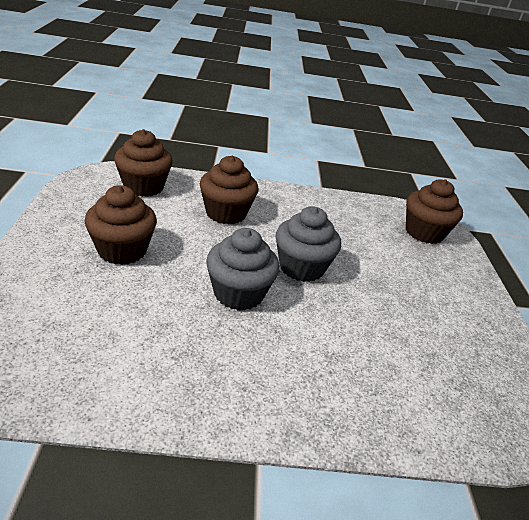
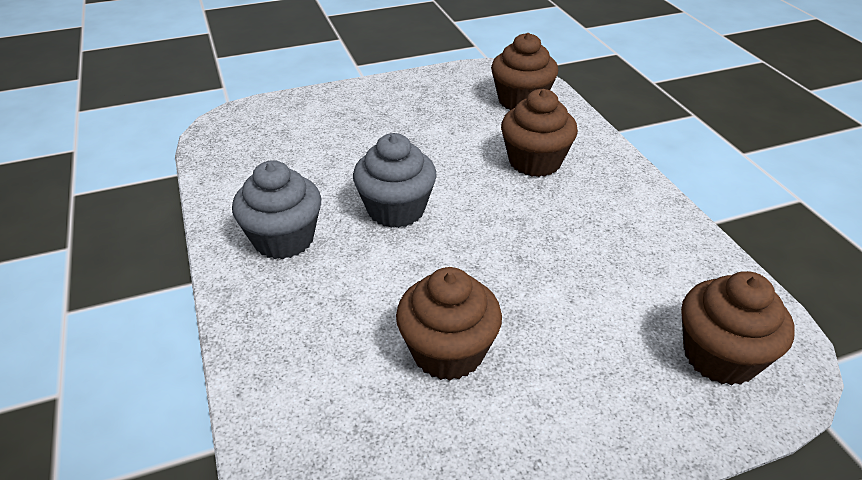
camera: 75 degrees right, 5 degrees up
brown cupcake [84,185,157,265] -> brown cupcake moved to [396,267,502,380]
grey cupcake [276,206,341,282] -> grey cupcake moved to [232,160,321,259]

